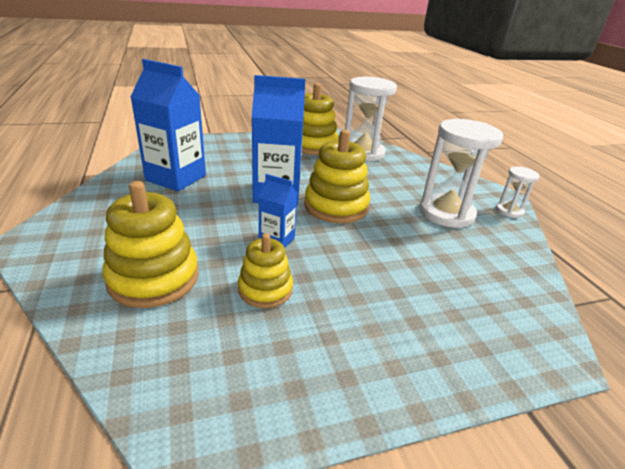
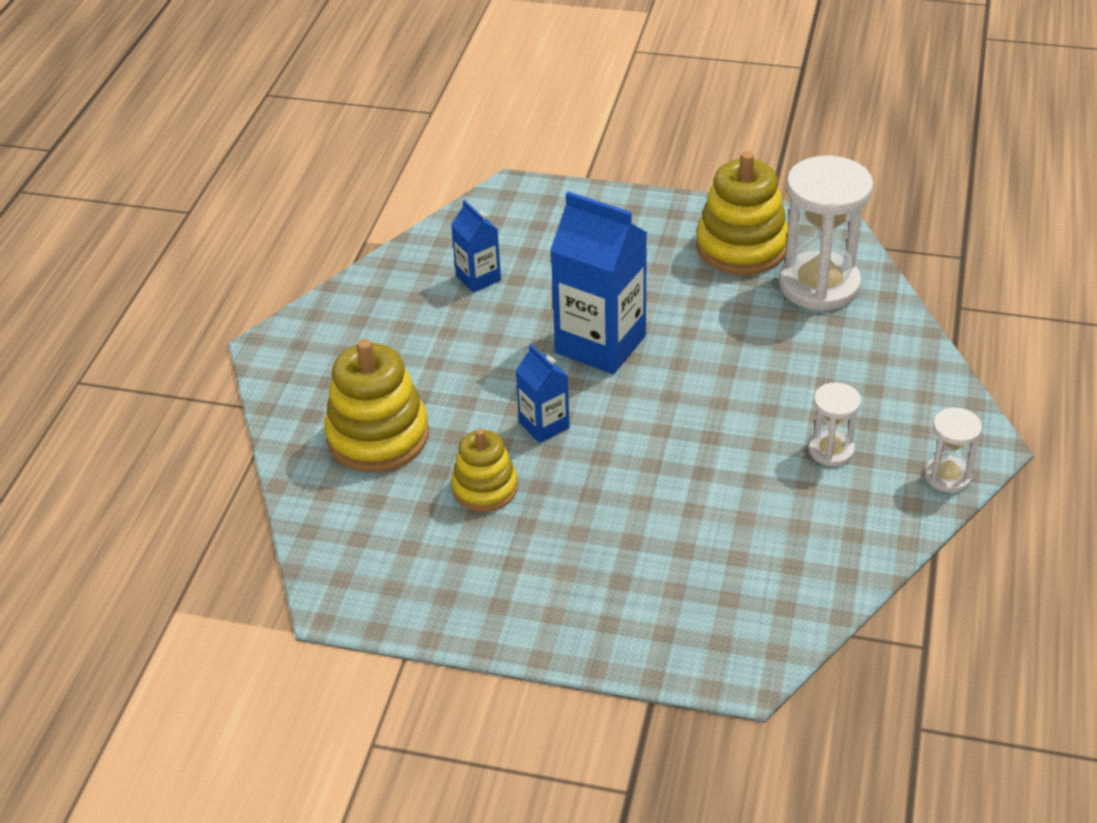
camera: 35 degrees right, 10 degrees up
blue carton [130,59,206,191] -> blue carton [451,200,501,293], size x0.52
yellow stacking toy [304,129,370,223] -> none
white hourglass [419,119,503,228] -> white hourglass [809,382,861,466], size x0.50

